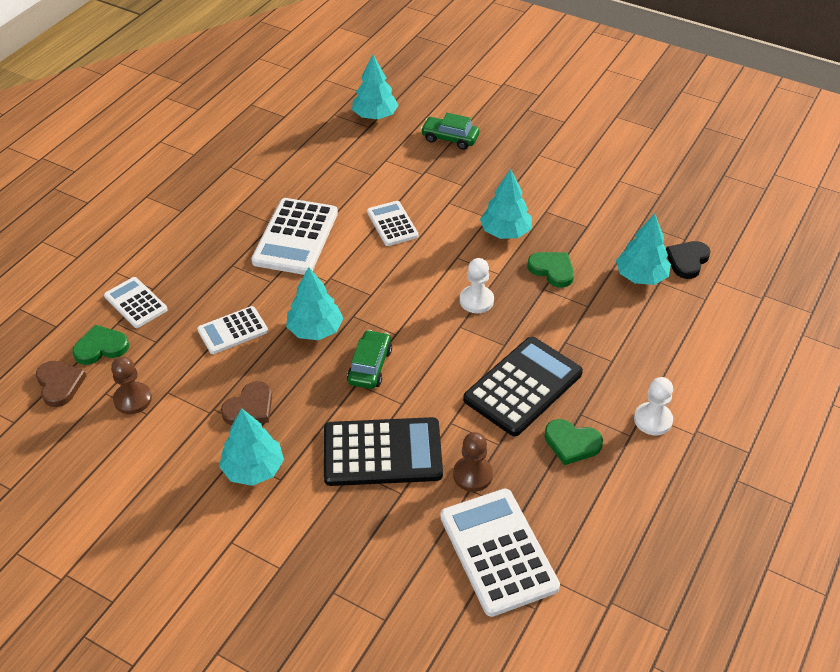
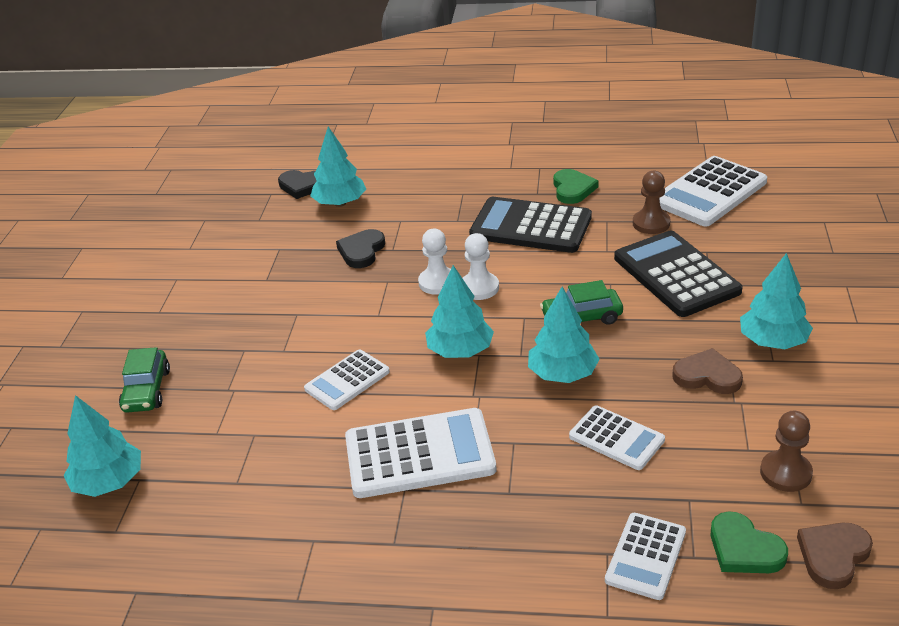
camera: 110 degrees left, 10 degrees down
turquoise tree [480,169,532,239] -> turquoise tree moved to [425,265,494,358]
green heart [527,252,574,288] -> black heart [336,229,385,268]
white pawn [634,377,673,435] -> white pawn moved to [462,233,499,300]

